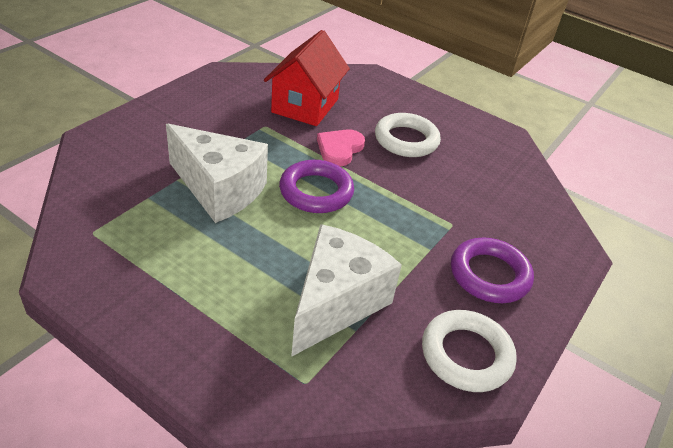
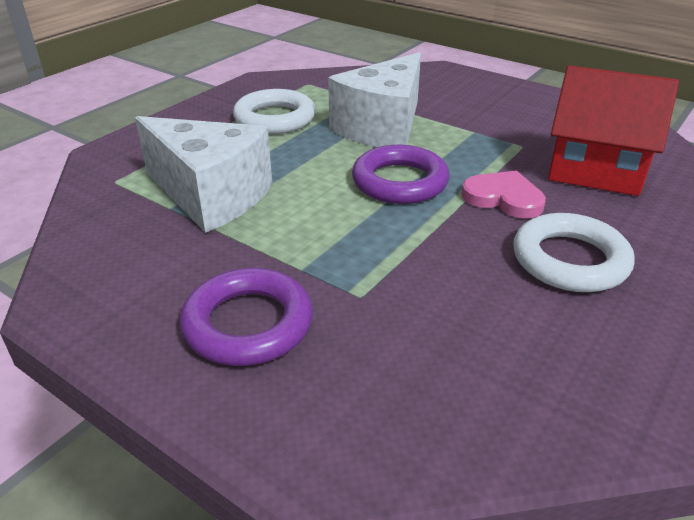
camera: 95 degrees right, 5 degrees down
white ring [422,310,517,392] -> white ring moved to [233,89,315,134]

